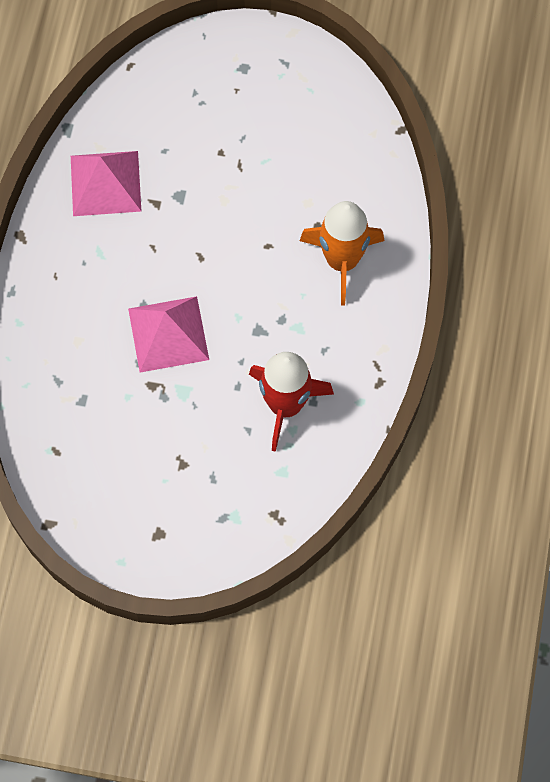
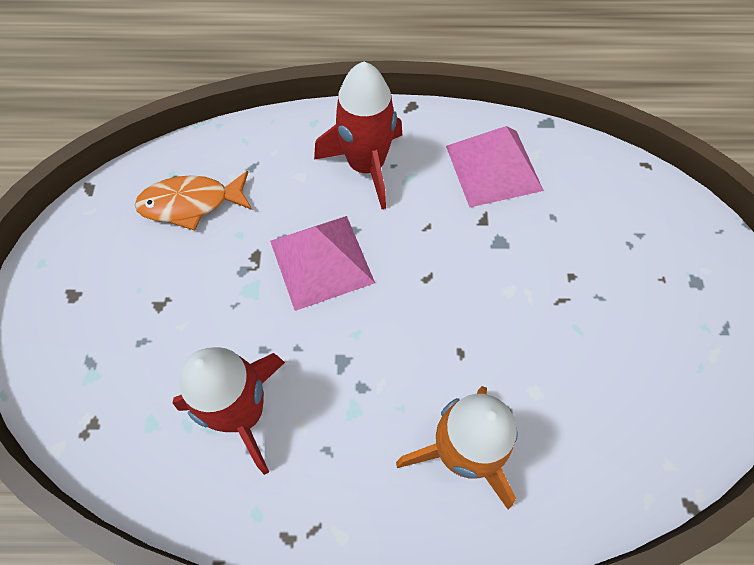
camera: 80 degrees right, 5 degrees down
none -> orange fish [135,171,252,231]
none -> red rocket [314,62,402,209]

